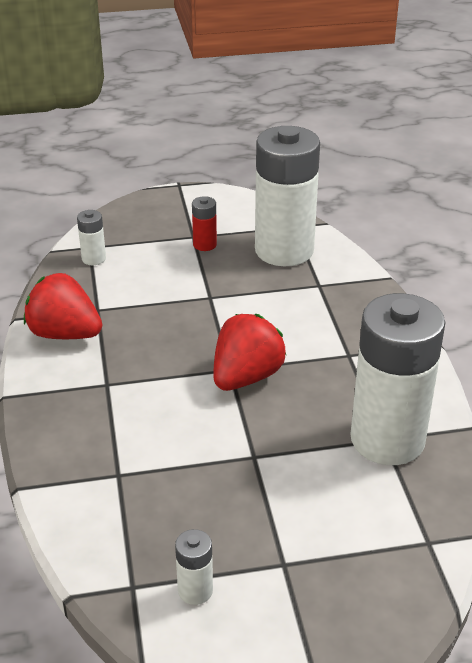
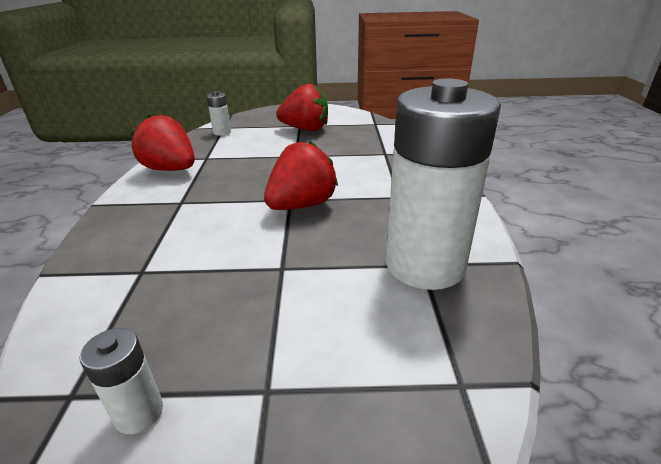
camera: 10 degrees right, 5 degrees down
red battery [192,196,217,251] -> red strawberry [276,84,328,131]
white battery [255,126,320,266] -> none

